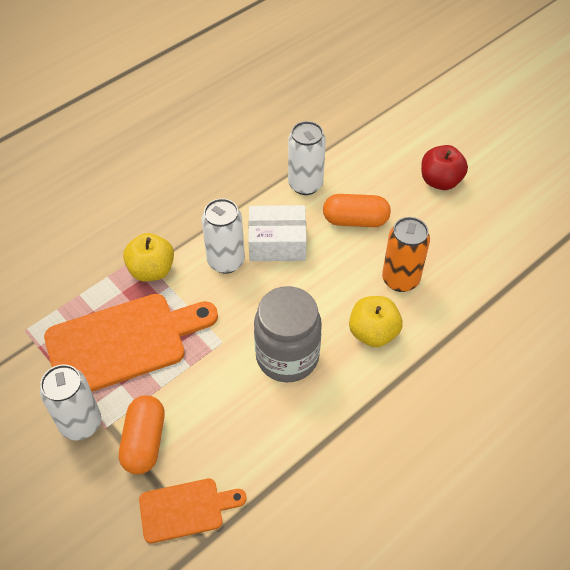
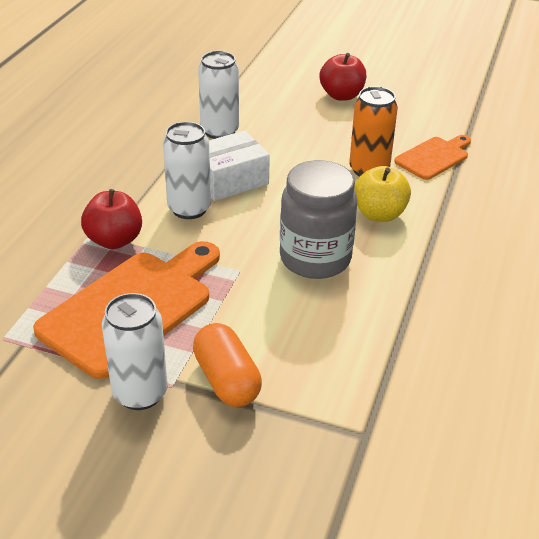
camera: 30 degrees left, 15 degrees down
yellow apple [123,233,174,281] -> red apple [81,189,142,249]
orange cutting board [139,478,247,543] -> orange cutting board moved to [394,135,471,180]
orange capsule [323,194,391,227] -> none

